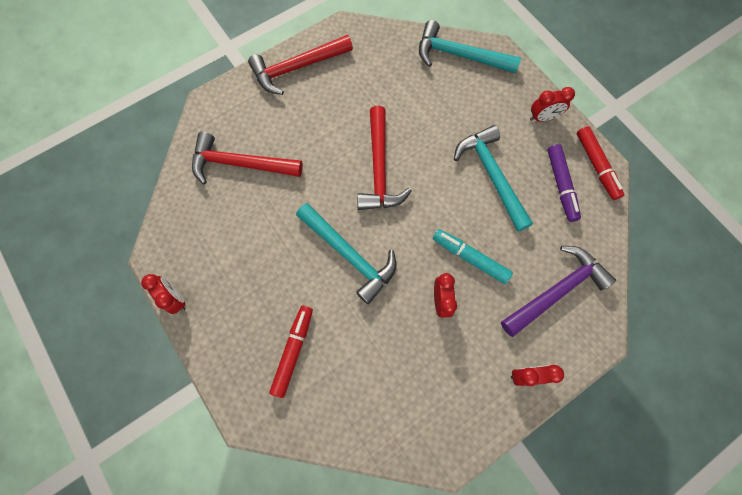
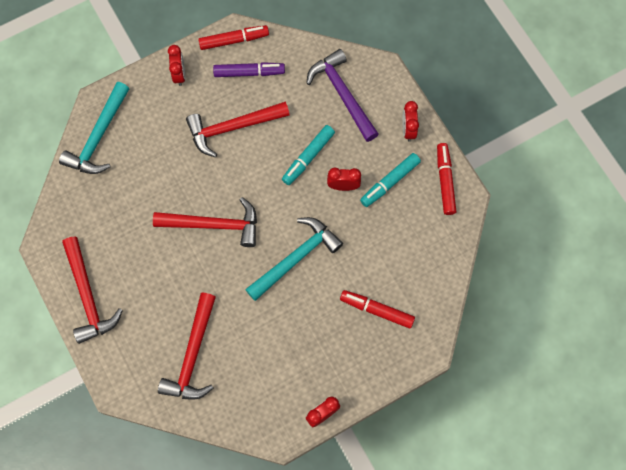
camera: 85 degrees left, 0 degrees up
turquoise hammer [454,125,533,232] -> red hammer [186,102,290,157]
none -> turquoise marker [360,153,421,207]
none -> red marker [437,143,457,215]

